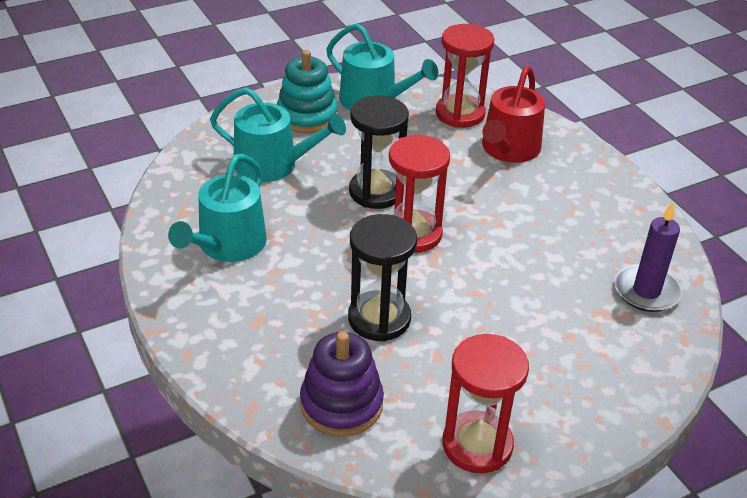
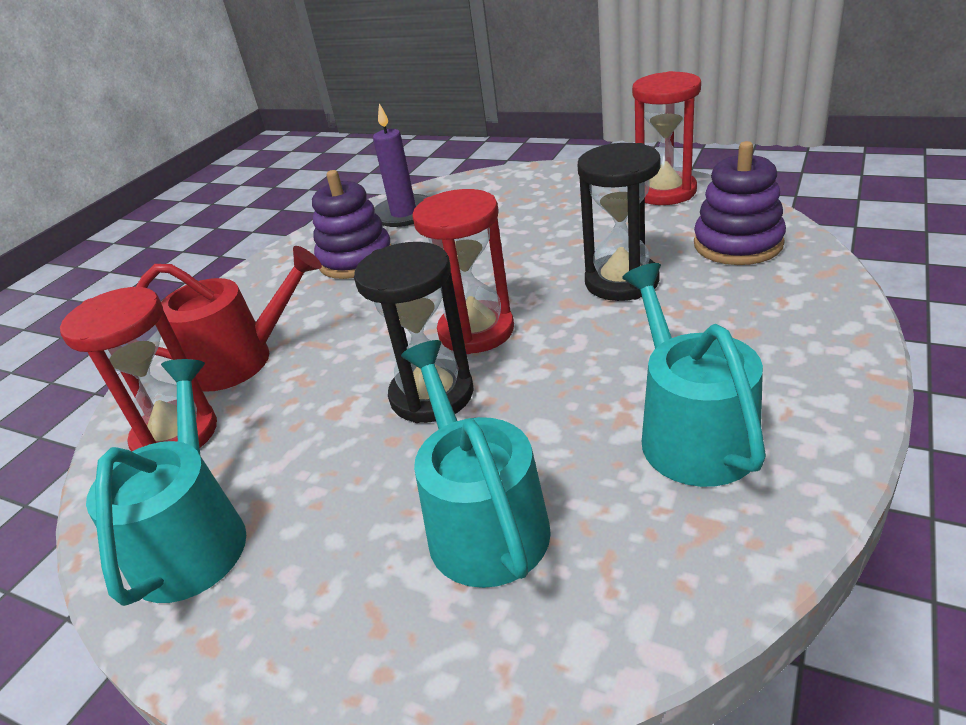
camera: 120 degrees left, 5 degrees down
turquoise watering can [168,154,267,262] -> turquoise watering can turned 90 degrees counterclockwise [622,263,766,487]
turquoise stacking toy [277,50,338,133] -> none
none -> purple stacking toy [312,170,391,279]

